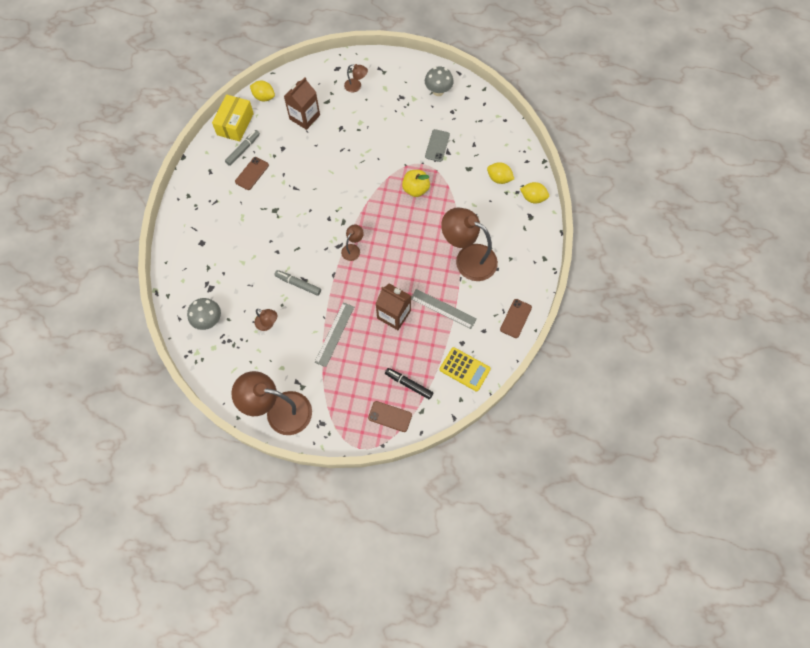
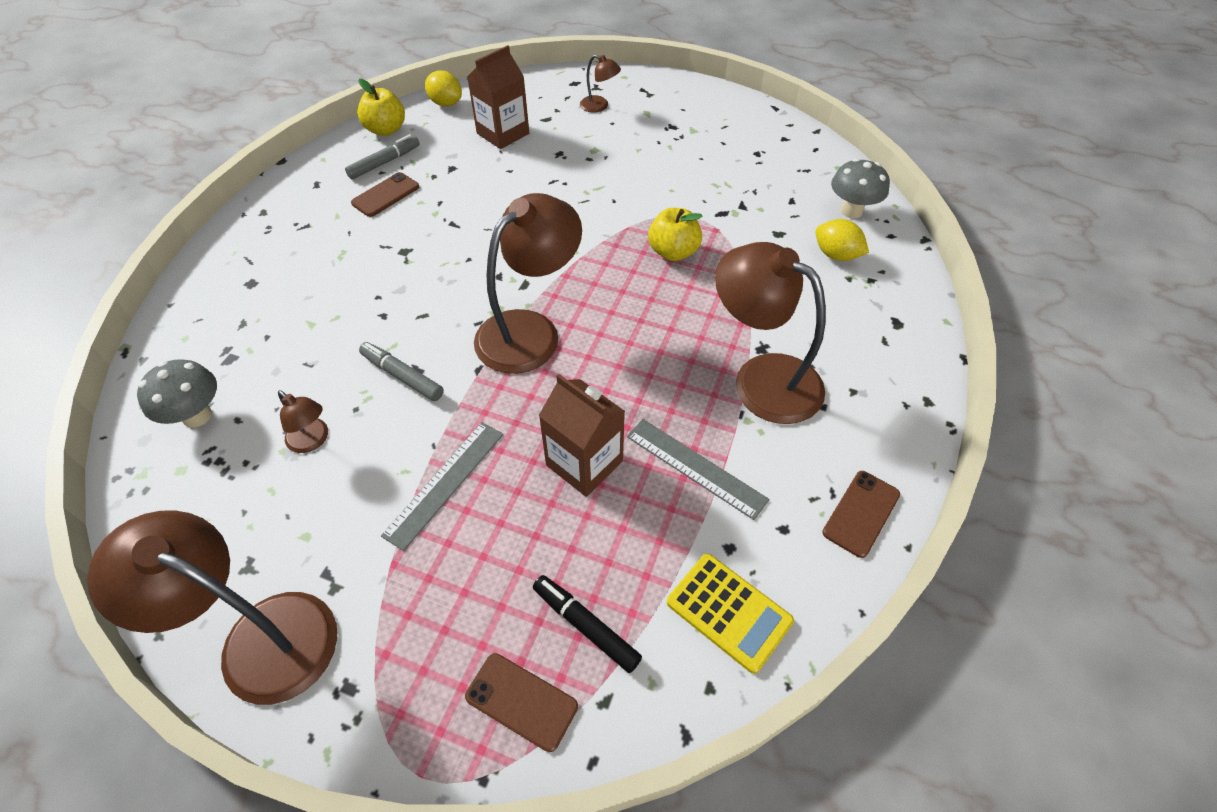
camera: 10 degrees right, 15 degrees down
yellow box [212,94,254,142] -> yellow apple [357,79,405,136]
brown lamp [341,224,364,261] -> brown lamp [474,193,582,374], size x2.19
grey mushroom [425,66,454,96] -> grey mushroom moved to [831,158,890,218]
grey phone [425,129,450,162] -> none
yellow lemon [520,182,549,203] -> none

